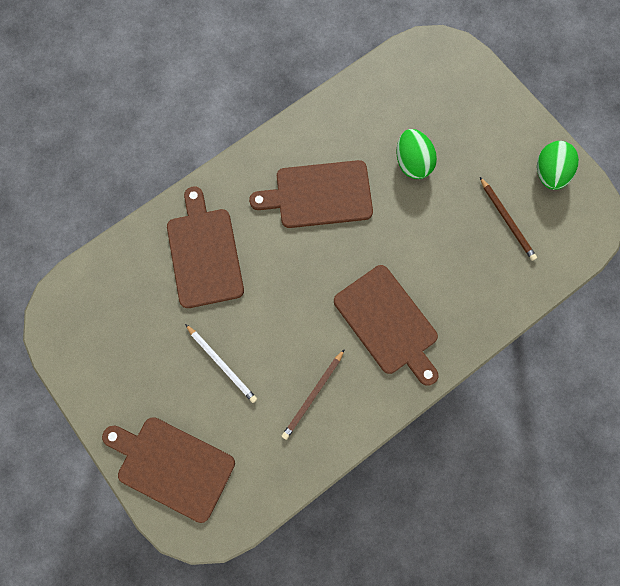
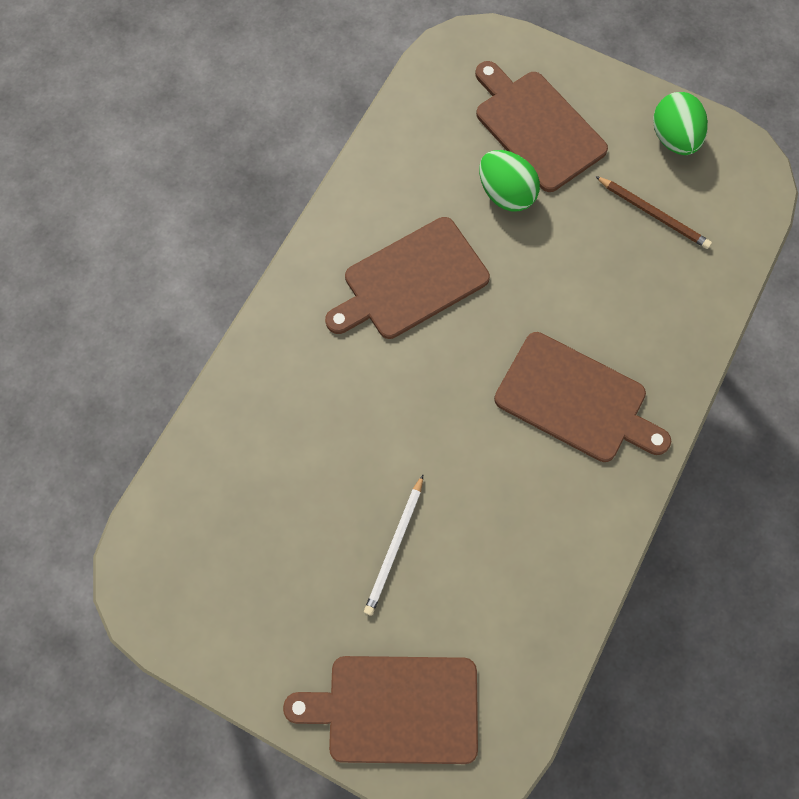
camera: 25 degrees left, 5 degrees down
brown cutting board [167,187,244,308] -> brown cutting board moved to [475,61,608,192]
white pencil [185,324,257,403] -> white pencil turned 90 degrees clockwise [364,475,423,616]
brown pencil [282,349,345,440] -> none

